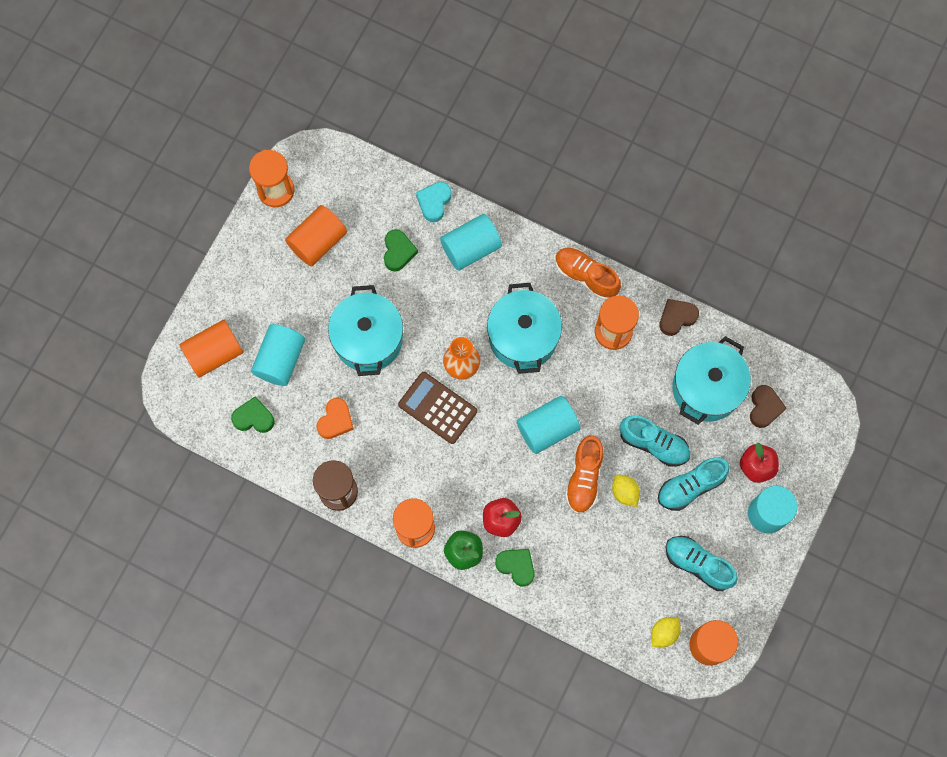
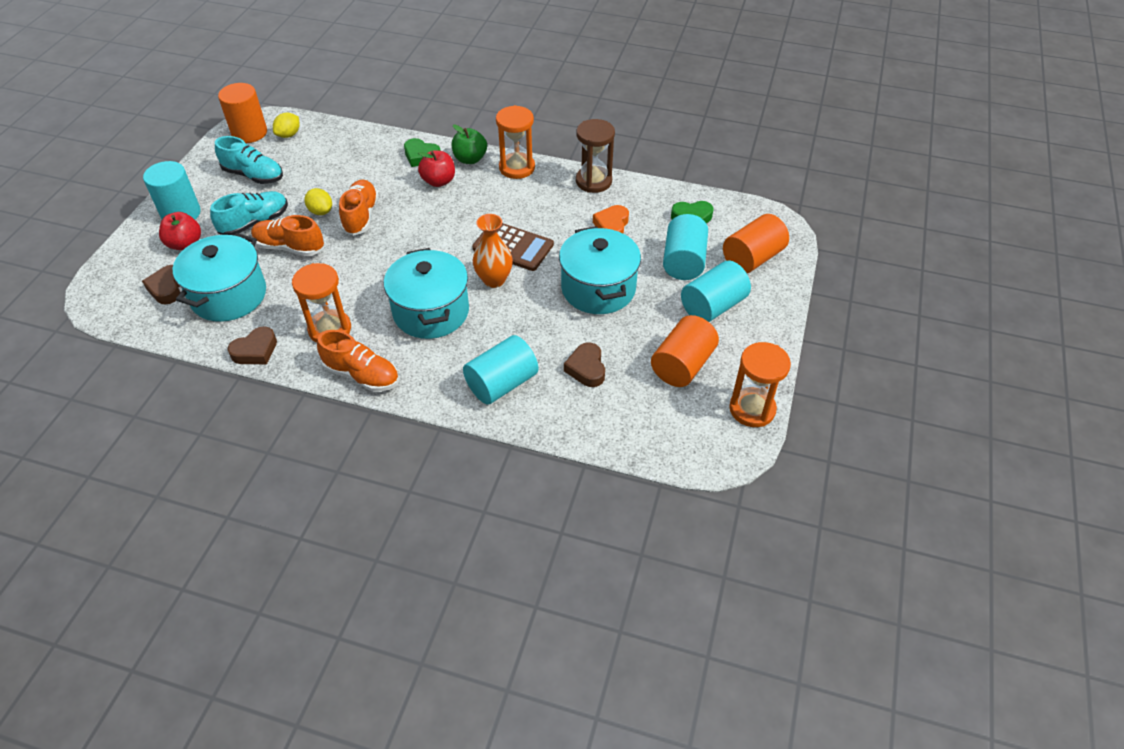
camera: 170 degrees right, 25 degrees down
green heart [384,229,418,272] -> brown heart [564,342,605,387]
turquoise heart [416,182,451,222] -> none
turquoise cylinder [517,396,580,454] -> turquoise cylinder moved to [681,261,751,322]
turquoise shoe [620,415,690,467] -> orange shoe [251,215,324,256]

